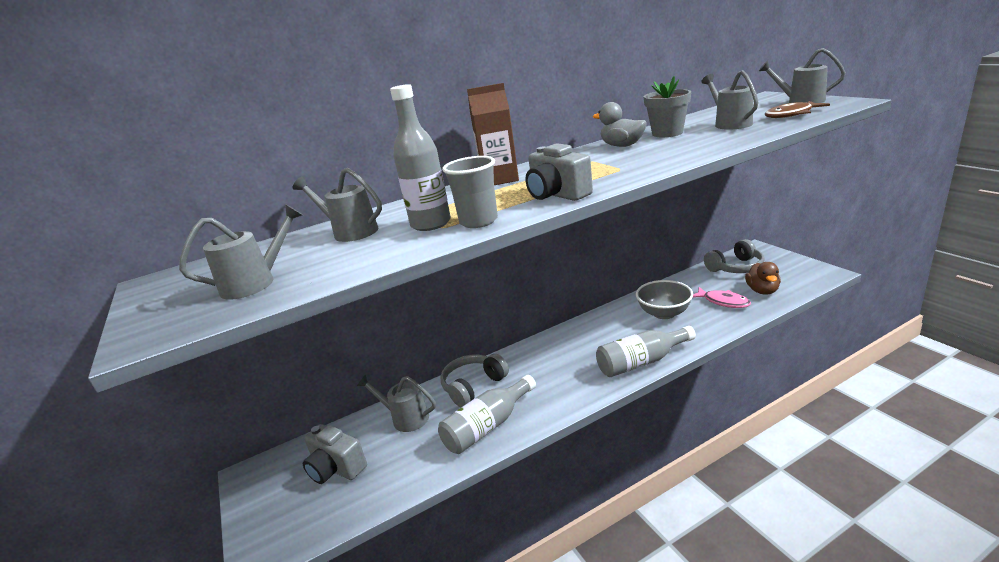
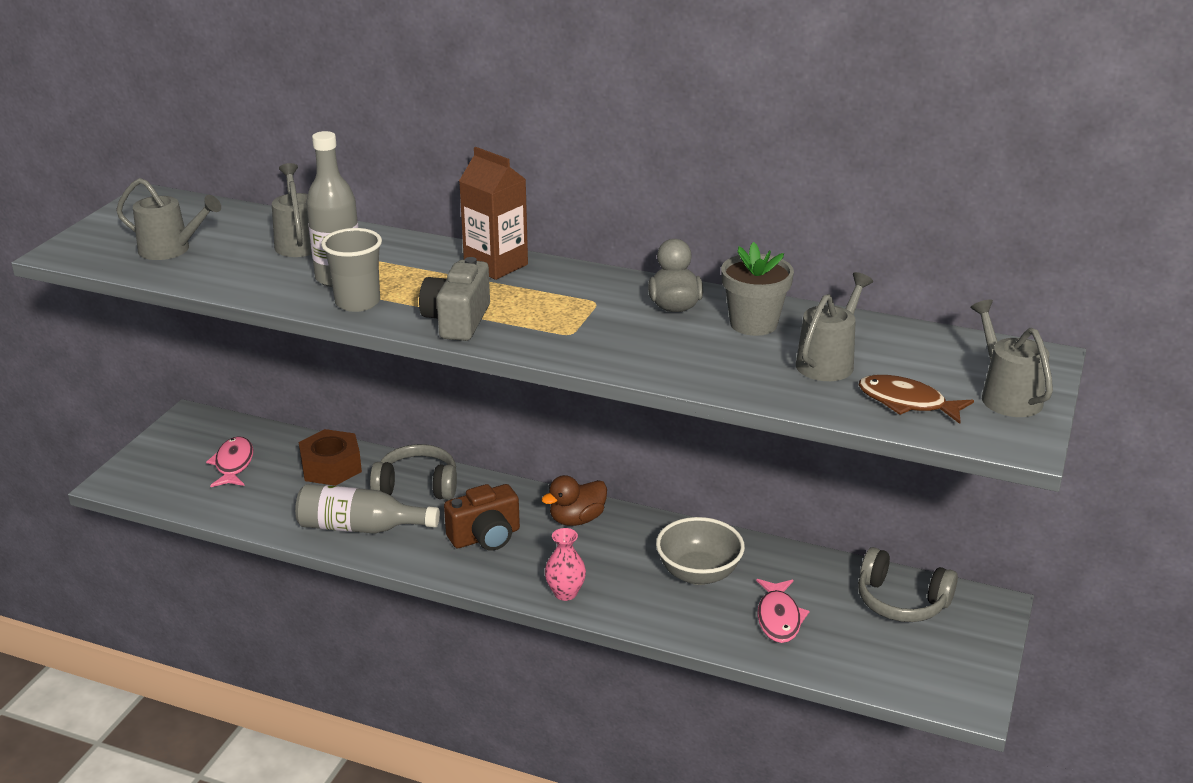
camera: 45 degrees right, 5 degrees up
grey camera [303,424,367,484] -> pink fish [206,436,253,487]
grey watering can [357,375,436,432] -> brown nut [299,429,362,486]
grey bottle [596,326,696,377] -> pink vase [545,528,586,601]
brown duck [745,262,781,295] -> brown duck moved to [541,475,607,526]
none -> brown camera [444,484,520,551]

